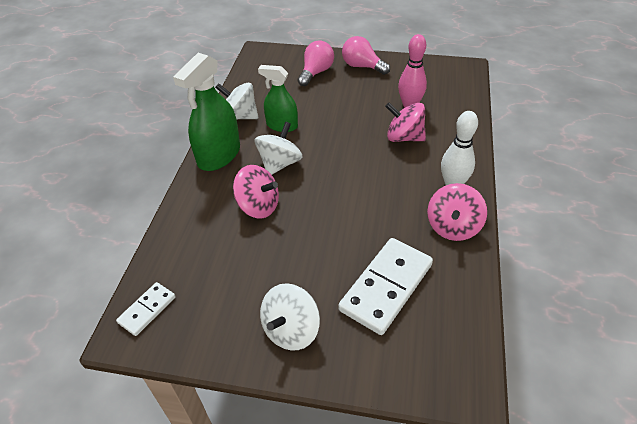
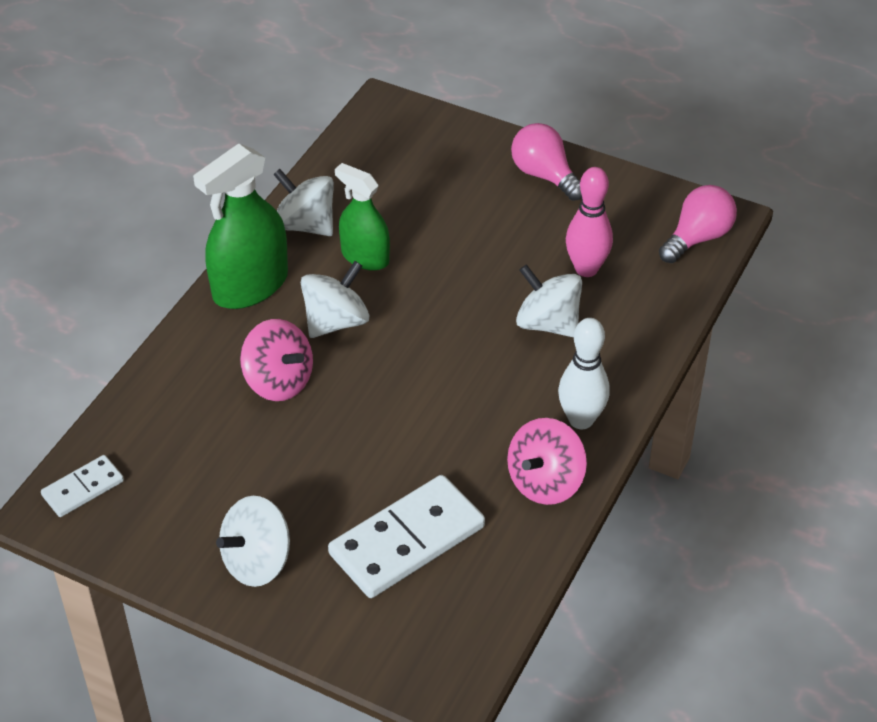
camera: 15 degrees right, 0 degrees up
pink light bulb [298,40,334,86] -> pink light bulb moved to [659,185,737,263]
pink spinning top [385,103,426,142] -> white spinning top [516,264,582,338]

